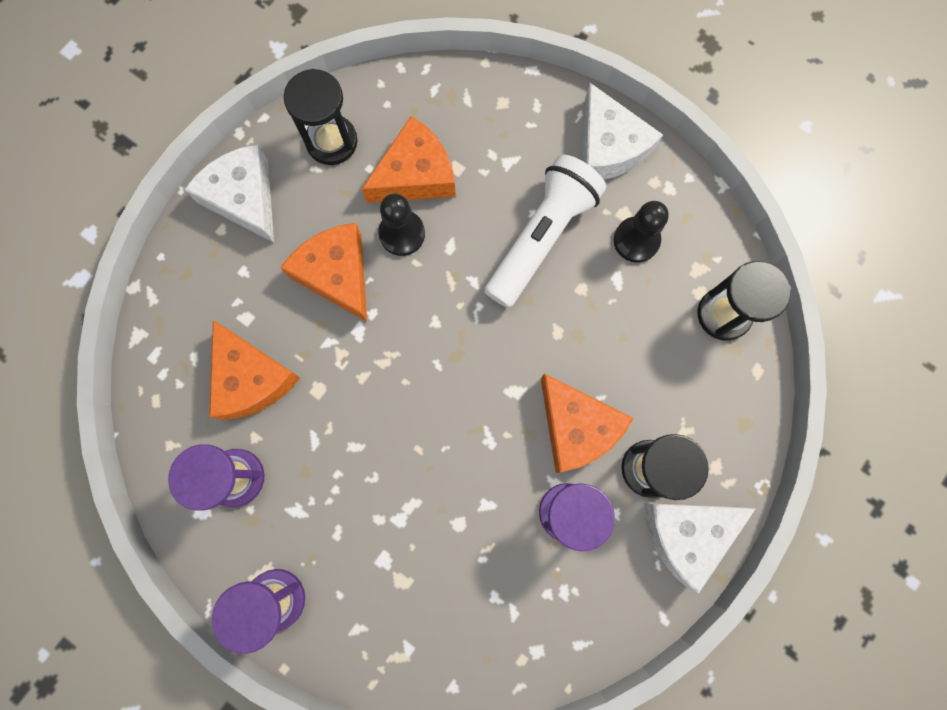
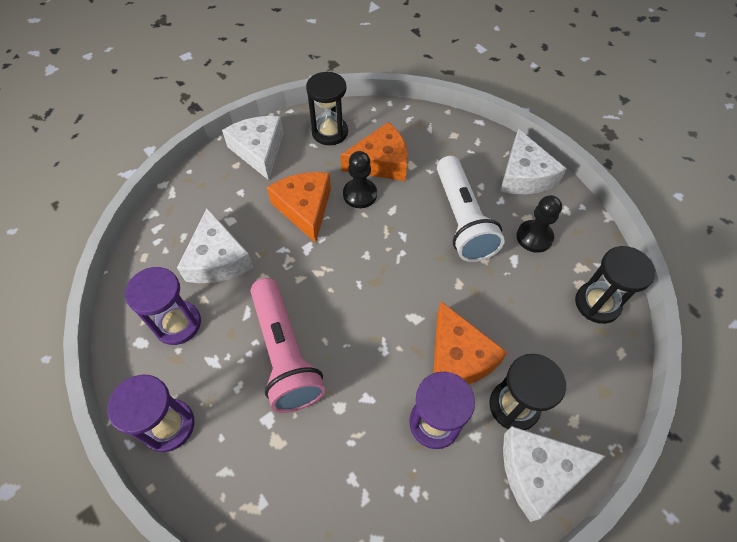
camera: 15 degrees right, 20 degrees down
orange cheese [209,320,300,420] -> white cheese [177,208,254,283]
white flashlight [484,155,606,308] -> white flashlight turned 120 degrees clockwise [437,156,505,262]
none -> pink flashlight [250,278,325,413]

